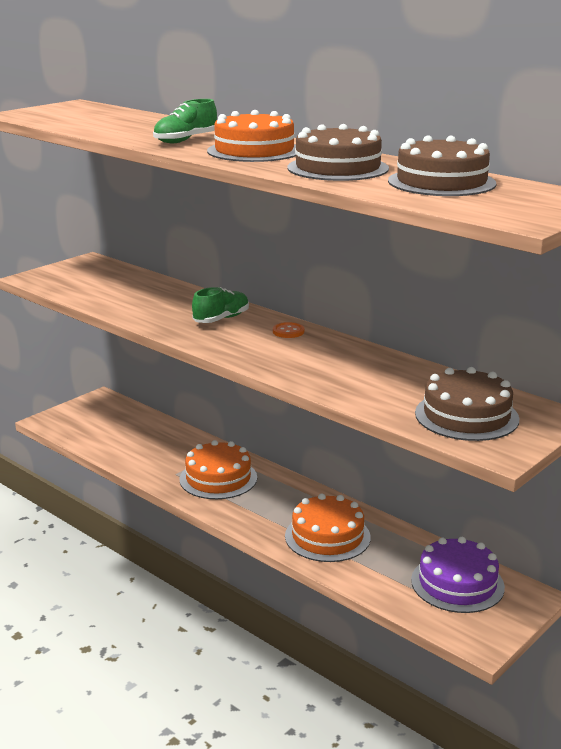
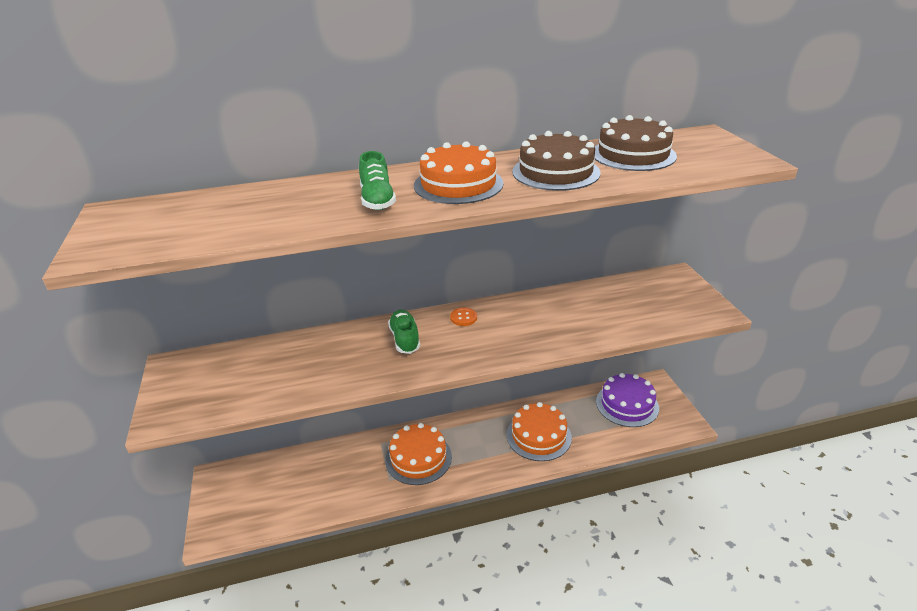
camera: 55 degrees left, 10 degrees up
brown cake [415,367,519,441] -> none

